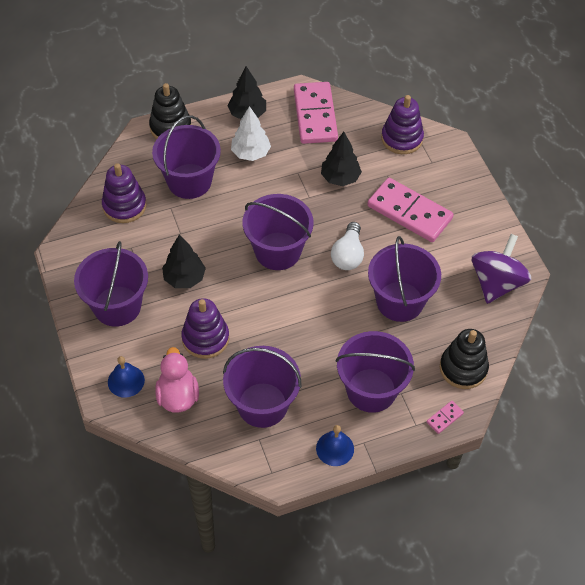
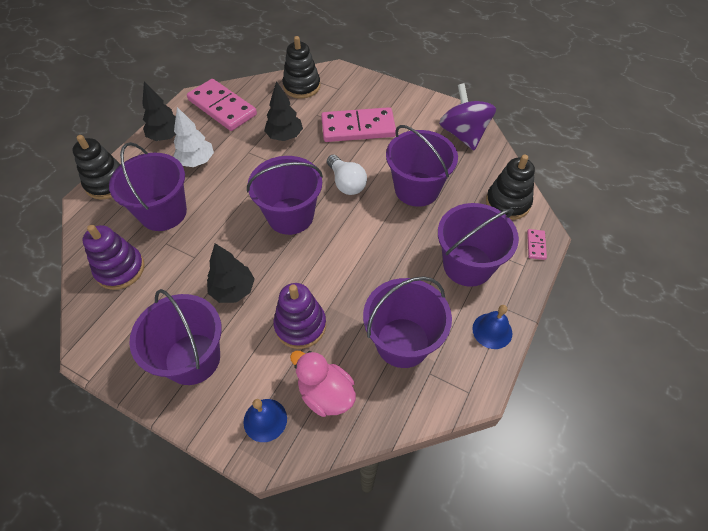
camera: 40 degrees left, 0 degrees up
purple stacking toy [381,95,424,154] -> black stacking toy [282,36,321,99]

